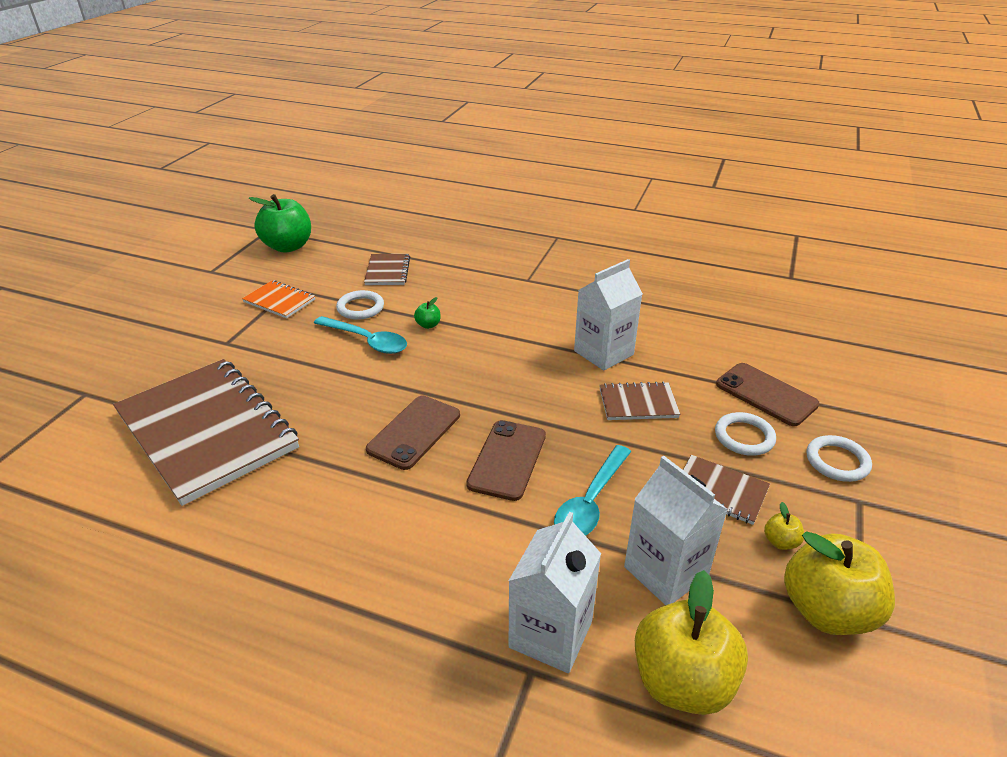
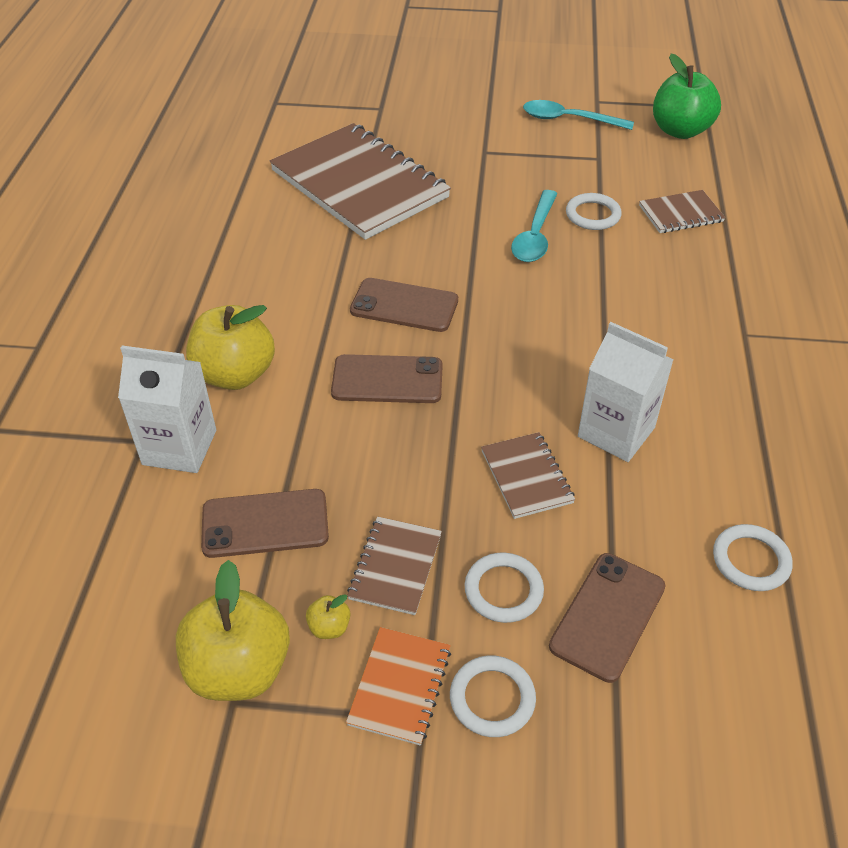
camera: 75 degrees right, 10 degrees up
brown notebook [113,359,299,506] -> brown notebook turned 75 degrees counterclockwise [270,123,451,240]
orange notebook [242,280,315,318] -> orange notebook moved to [346,627,451,746]
green apple [414,297,441,329] -> none
turquoise spoon [554,445,631,536] -> turquoise spoon moved to [523,100,634,130]
white carton [624,456,728,605] -> brown phone [201,489,329,558]
yellow apple [635,570,748,715] -> yellow apple moved to [186,305,275,390]
none -> white ring [713,524,793,591]

